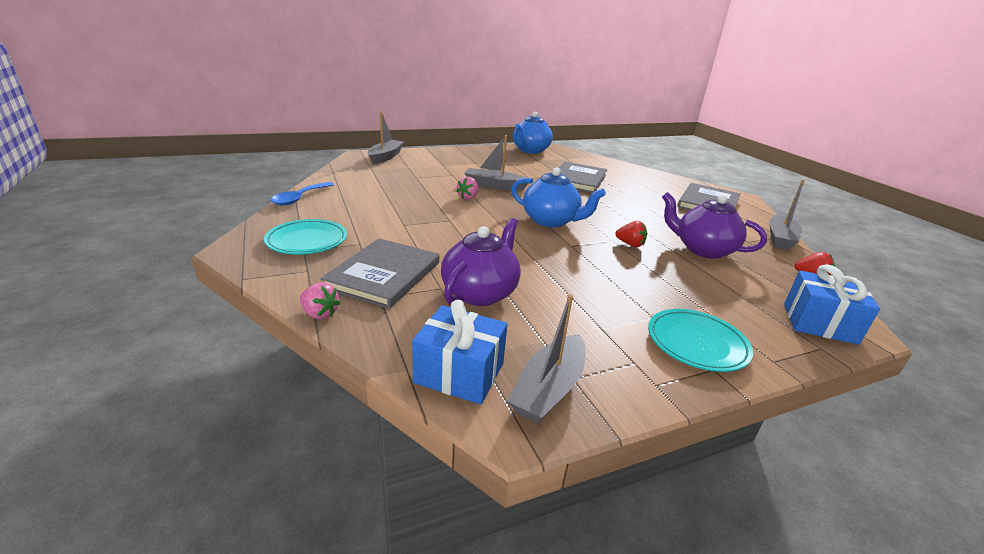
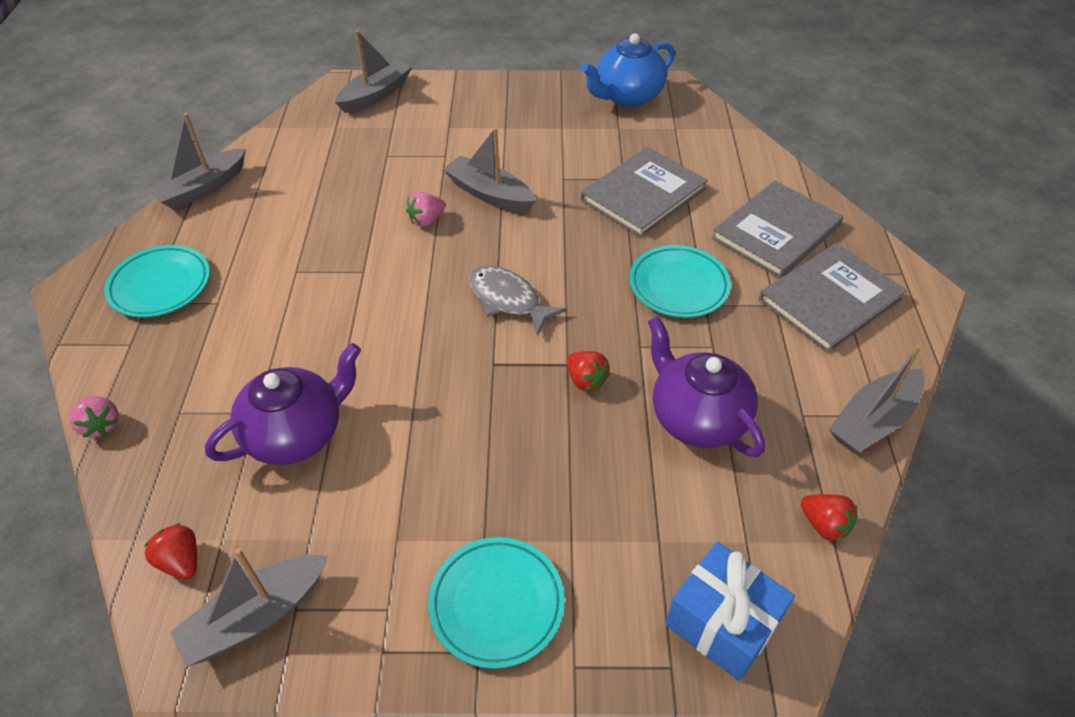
camera: 25 degrees right, 20 degrees up
blue spoon [271,182,334,205] -> grey boat [147,113,246,209]
grey book [321,238,439,309] -> grey book moved to [712,181,843,278]
blue gift [412,300,508,404] -> red strawberry [144,523,197,580]
blue teapot [511,168,606,228] -> grey fish [469,266,567,336]
none -> turquoise plate [629,245,731,318]

